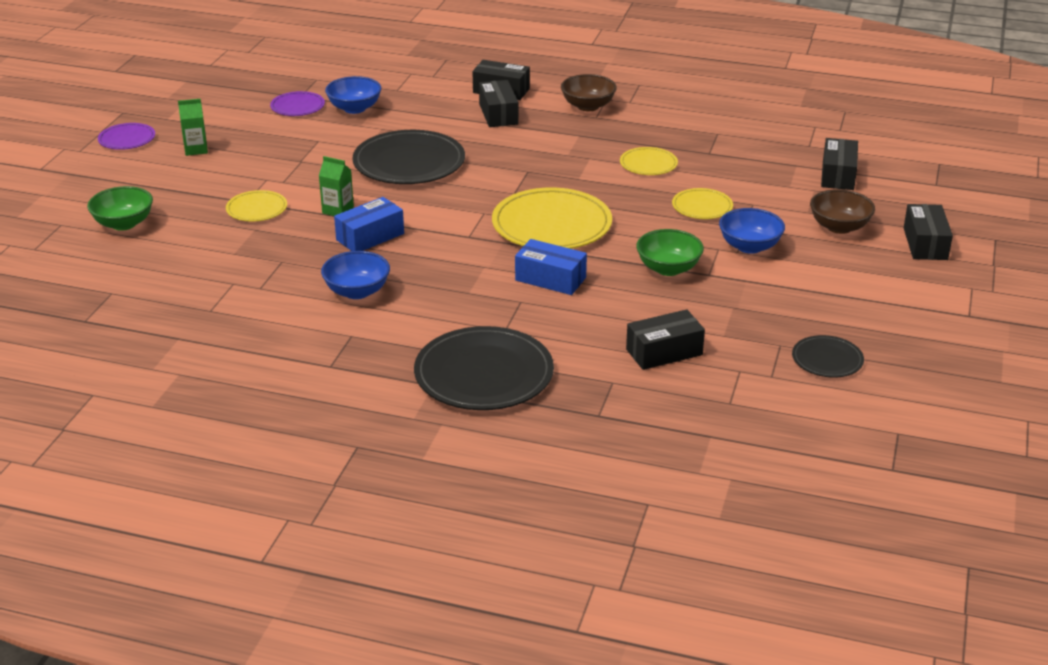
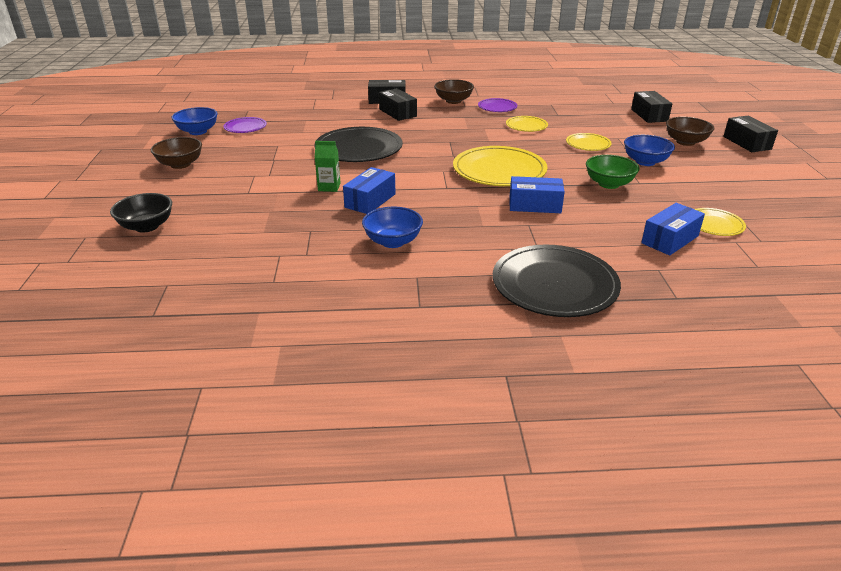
camera: 20 degrees left, 0 degrees up
green bowl [87,186,153,231] -> black bowl [110,193,172,233]
purple plate [98,123,155,150] -> purple plate moved to [478,98,517,112]
green carton [178,99,208,156] -> brown bowl [151,137,202,169]
yellow plate [226,190,287,221] -> yellow plate moved to [695,208,746,236]
blue bowl [325,76,381,114] -> blue bowl moved to [172,107,218,135]
black box [626,309,705,370] -> blue box [641,203,705,256]
black plate [792,335,864,378] -> none

